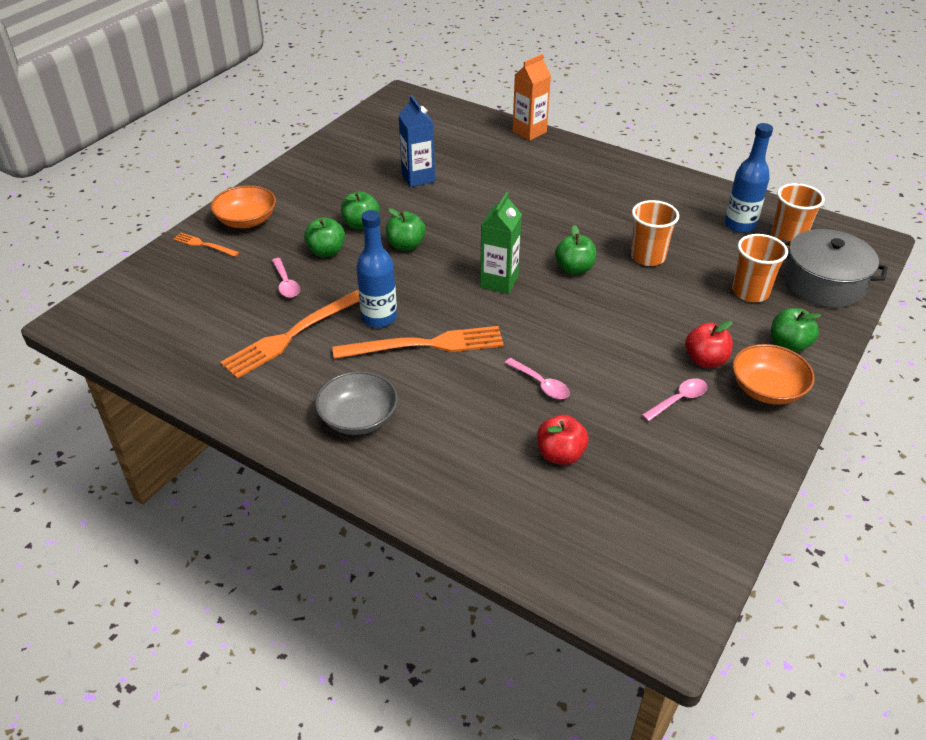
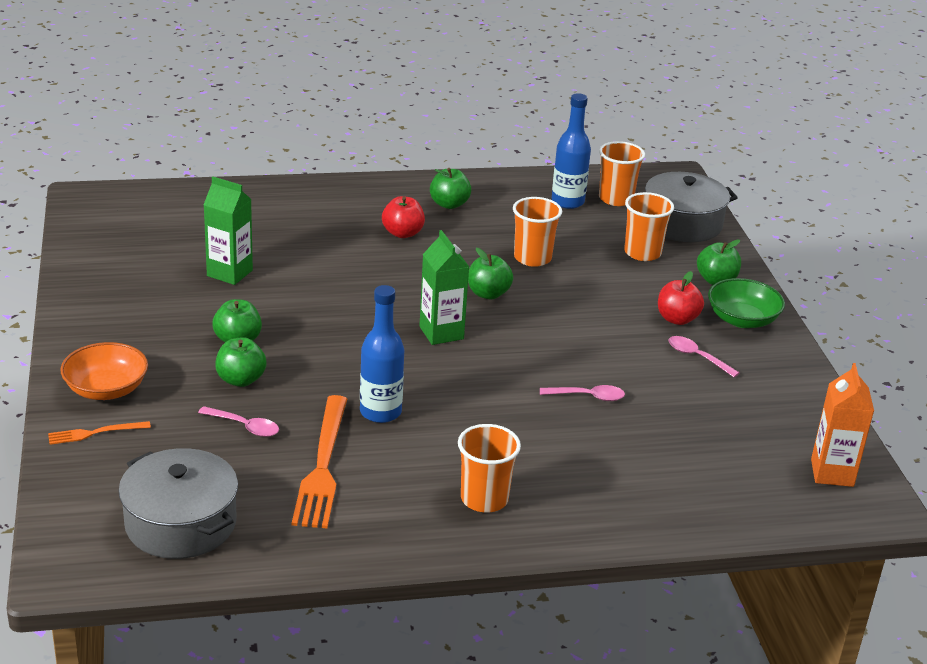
camera: 45 degrees left, 10 degrees down
grey bowl [315,371,398,435] -> orange cup [458,424,521,512]
orange fork [333,326,504,359] -> none
green apple [385,208,426,251] -> green apple moved to [430,168,471,209]
blue carton [398,95,435,187] -> green carton [203,177,253,285]
orange carton [512,54,551,141] -> orange carton moved to [811,363,874,487]
red apple [537,415,588,465] -> red apple moved to [382,196,425,238]
pink spoon [642,378,708,422] -> pink spoon turned 60 degrees counterclockwise [668,336,740,377]
orange bowl [732,344,815,405] -> green bowl [708,278,785,328]
none -> grey pot [118,448,238,559]

